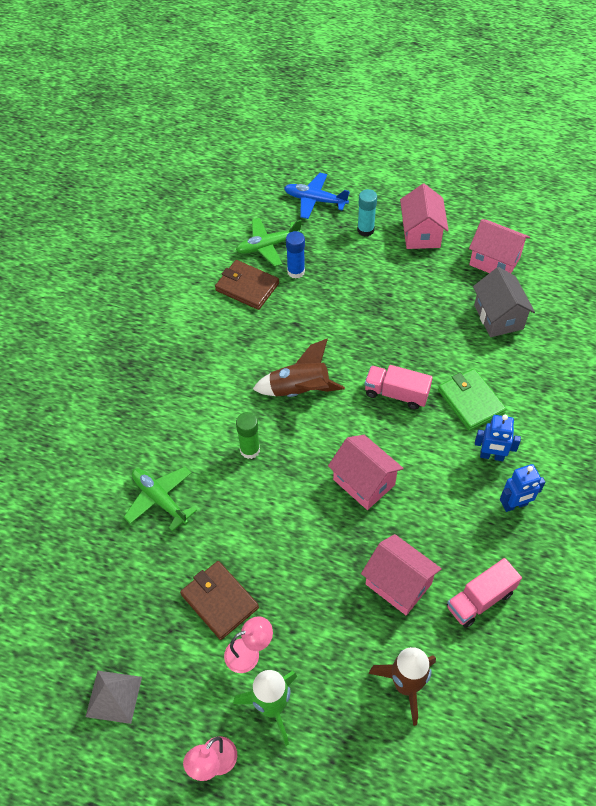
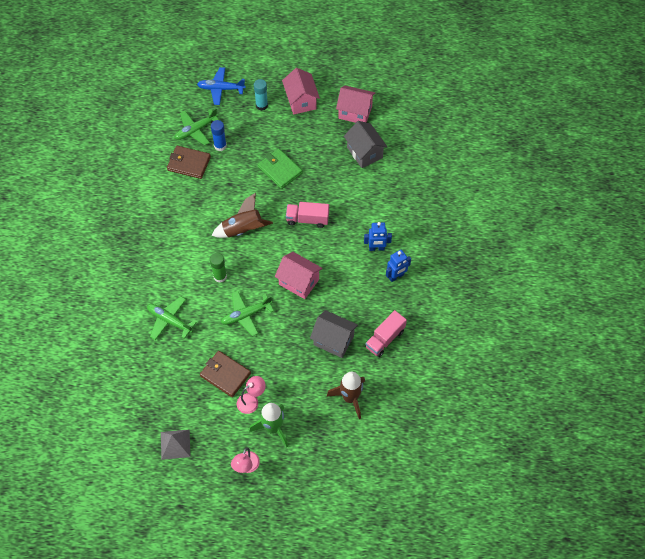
camera: 15 degrees left, 5 degrees up
pink house [361,534,442,615] -> grey house [310,310,358,358]
green wallet [438,369,506,431] -> green wallet moved to [258,148,303,189]
none -> green plane [221,291,274,336]

